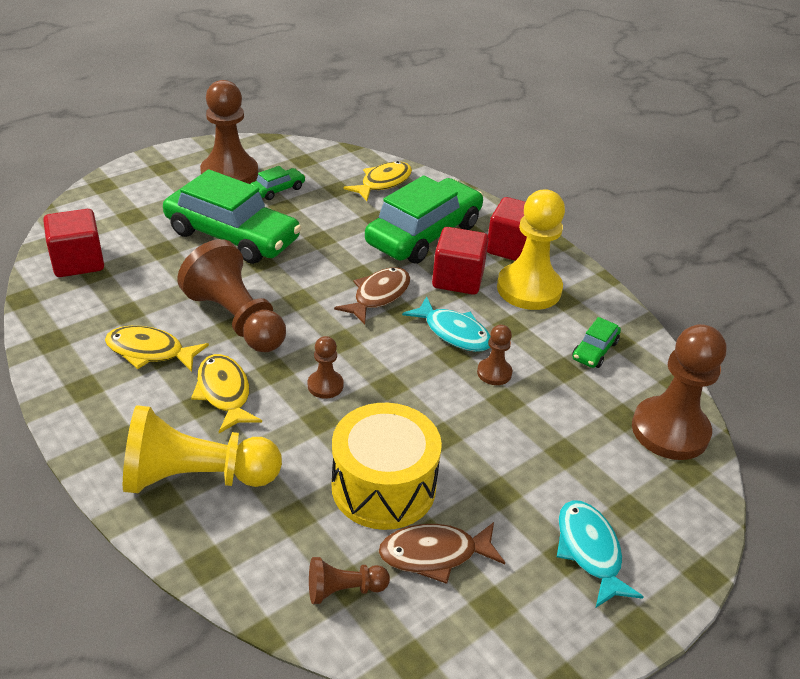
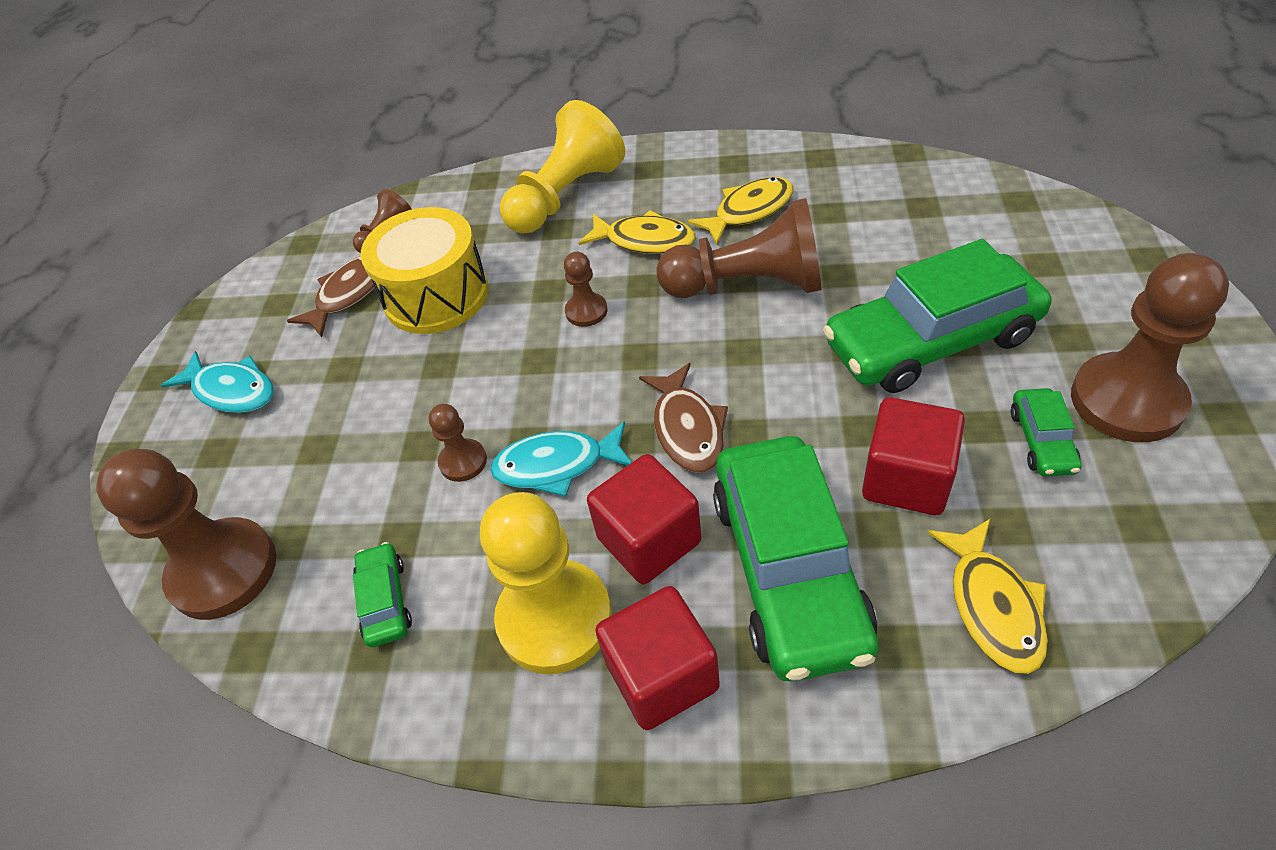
camera: 140 degrees right, 10 degrees up
red cube [43,209,104,277] -> red cube moved to [862,397,965,515]

